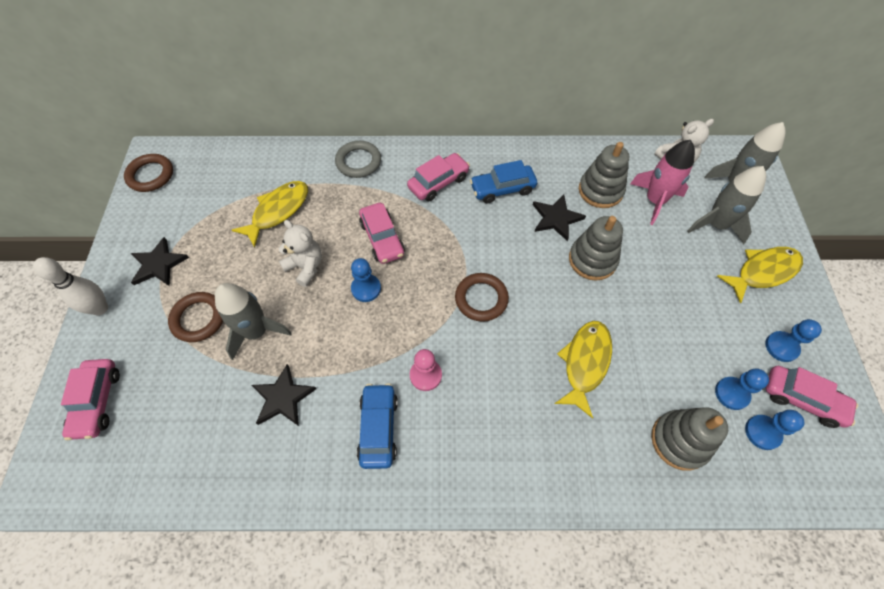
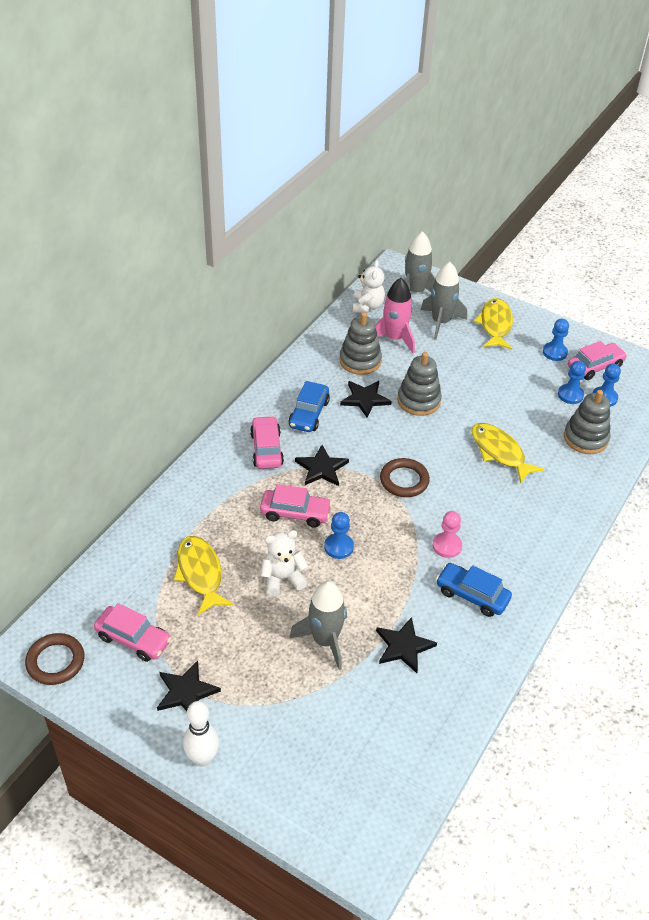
camera: 60 degrees left, 15 degrees down
pink car [61,359,120,440] -> pink car moved to [94,603,172,662]
brown ring [168,292,223,342] -> none
grey ring [335,141,381,178] -> none
none -> black star [295,445,349,486]

